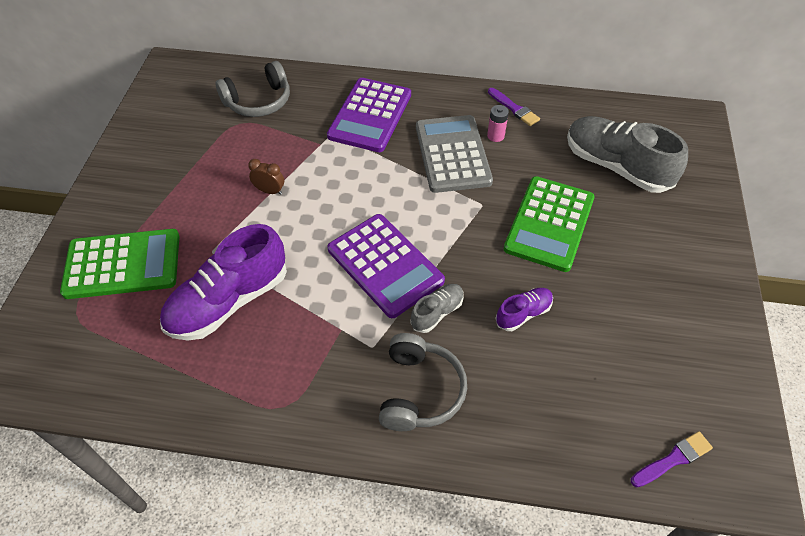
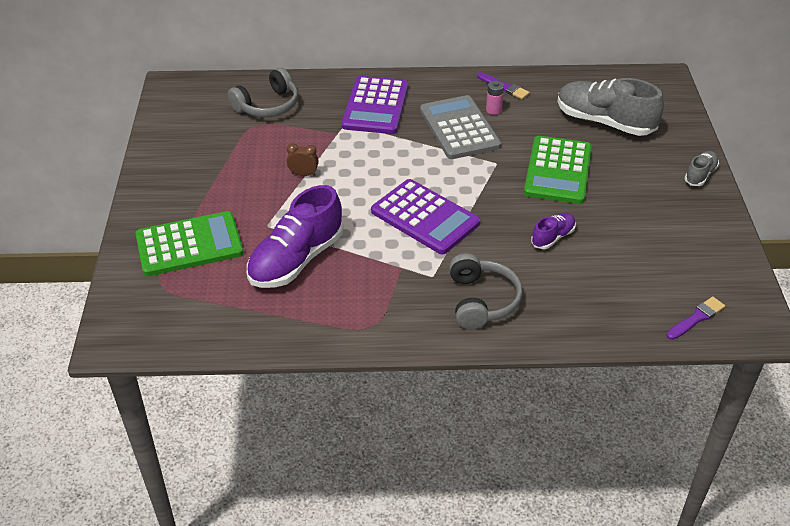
camera: 10 degrees left, 10 degrees down
grey shoe [410,284,464,333] -> grey shoe moved to [684,151,719,186]

